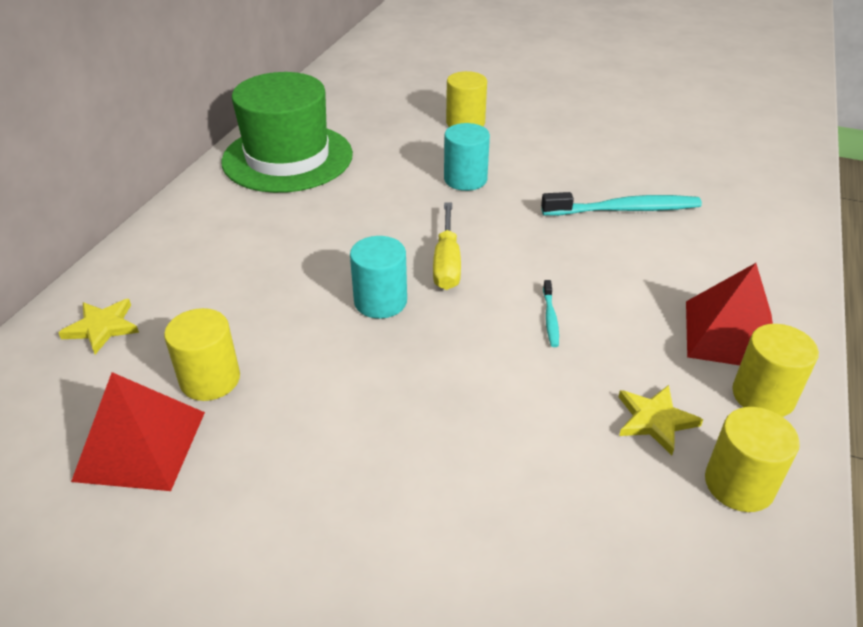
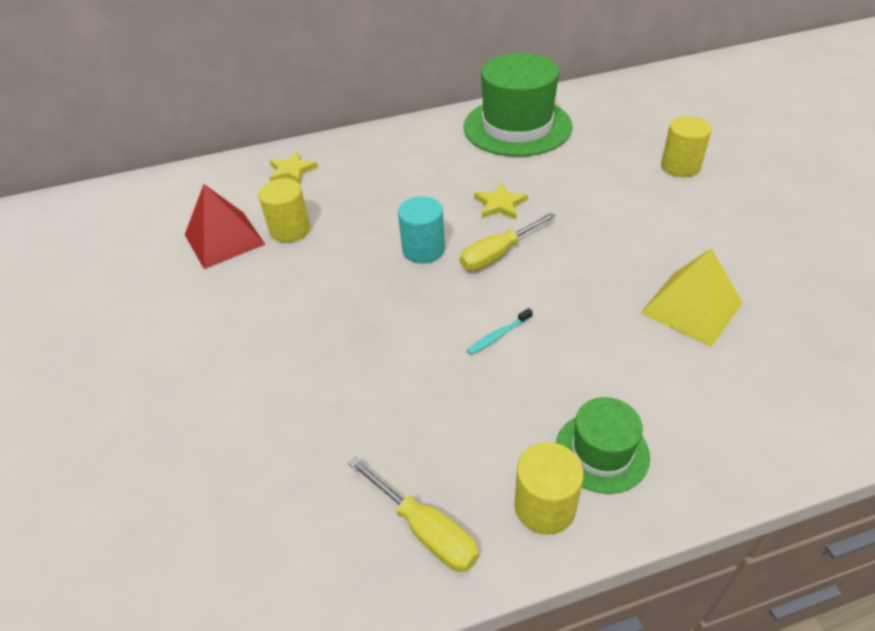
camera: 55 degrees right, 5 degrees up
turquoise cylinder [444,123,490,191] -> none
turquoise toothbrush [541,192,702,216] -> yellow pyramid [640,248,743,347]
yellow star [619,385,703,455] -> yellow star moved to [474,183,528,219]
red pyramid [686,263,773,365] -> green hat [556,397,650,494]
yellow cylinder [705,407,800,512] -> yellow screwdriver [348,457,479,572]

